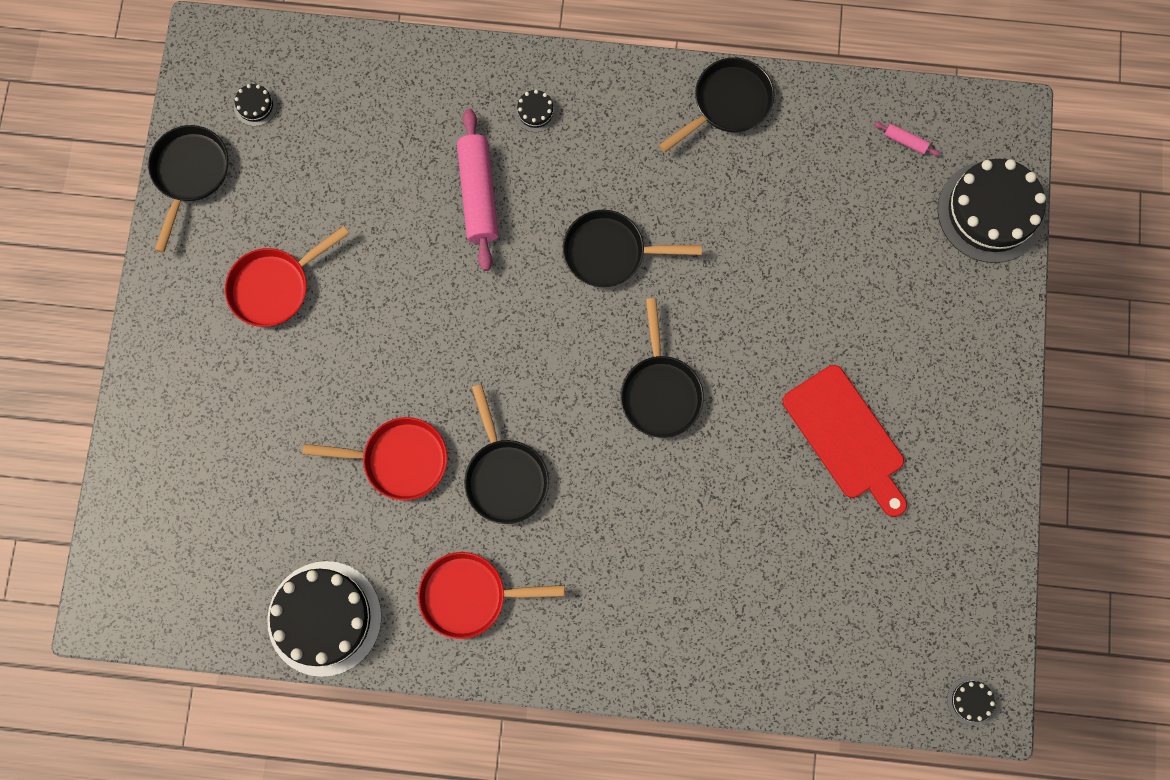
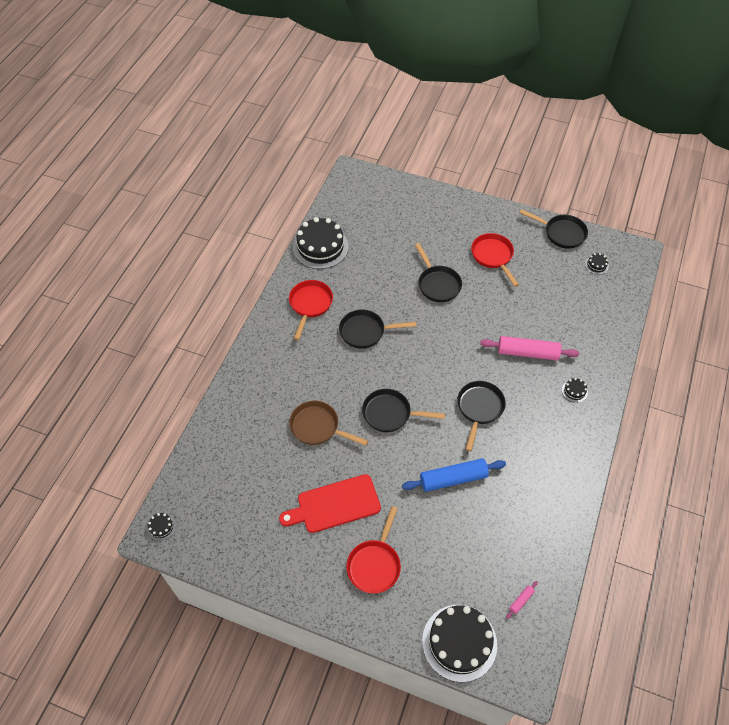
camera: 105 degrees right, 20 degrees down
red pan [303,417,447,500] -> red pan moved to [346,506,401,594]
black pan [659,57,774,153] -> black pan moved to [415,243,462,302]
none -> brown pan [289,401,368,446]
none -> blue rolling pin [402,458,506,492]

